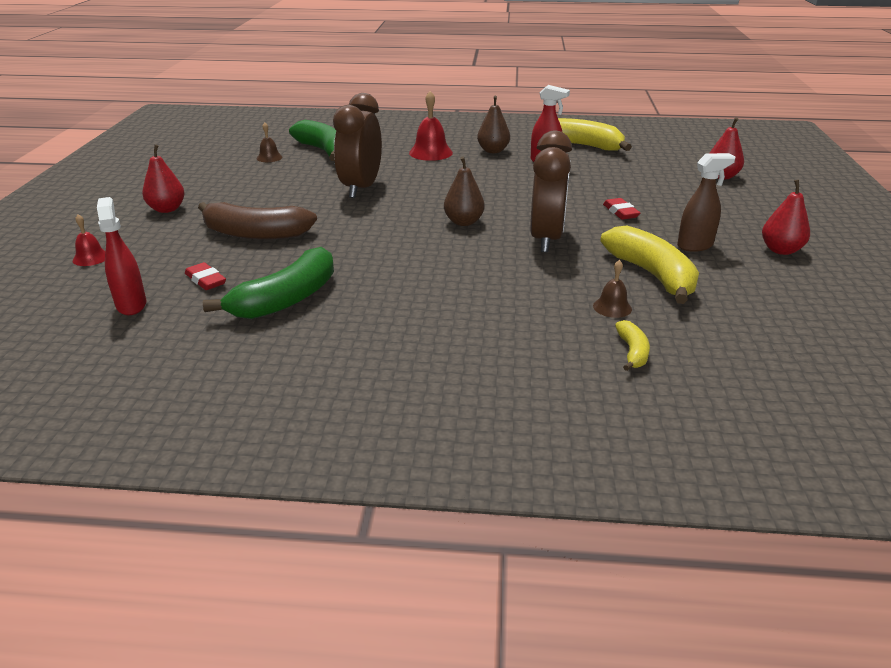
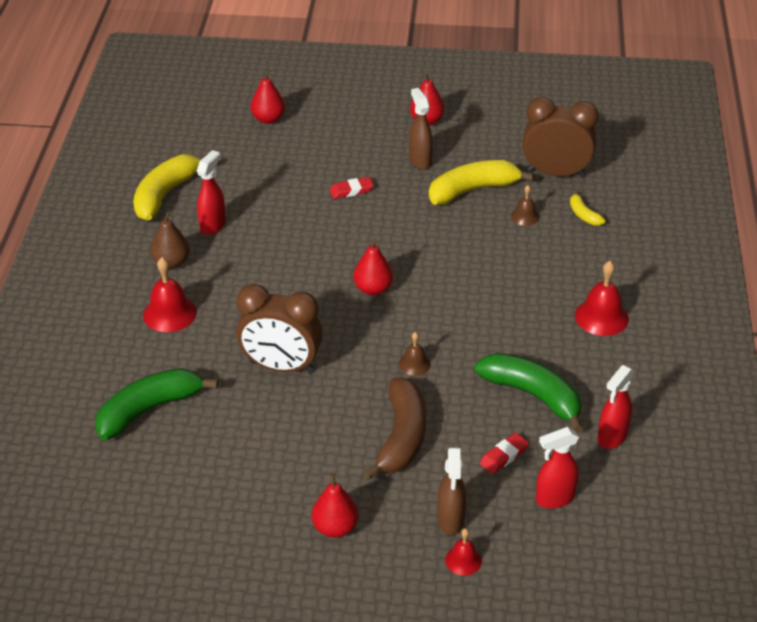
camera: 90 degrees left, 10 degrees up
brown bell [257,123,283,162] -> brown bell moved to [399,332,431,376]
brown pear [444,156,485,226] -> red pear [353,239,393,295]
brown clock [530,131,572,252] -> brown clock moved to [523,97,599,177]
yellow banana [615,320,650,371] -> yellow banana turned 120 degrees counterclockwise [570,190,606,226]
none -> brown spray bottle [437,447,466,535]
none -> red bell [575,261,629,336]
none -> red spray bottle [597,365,635,449]

